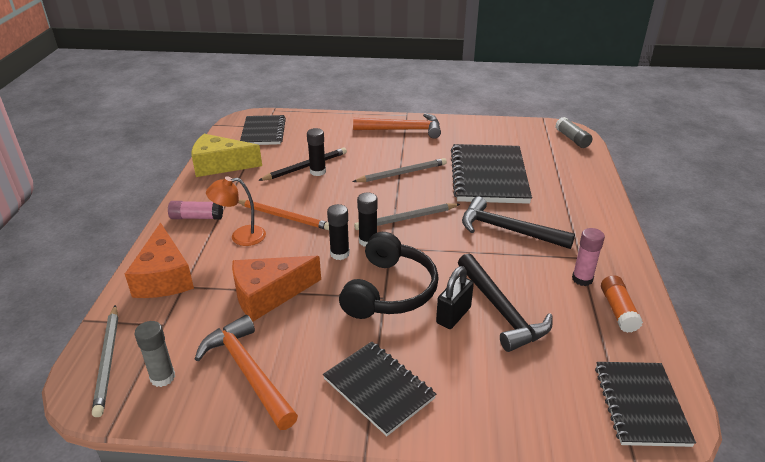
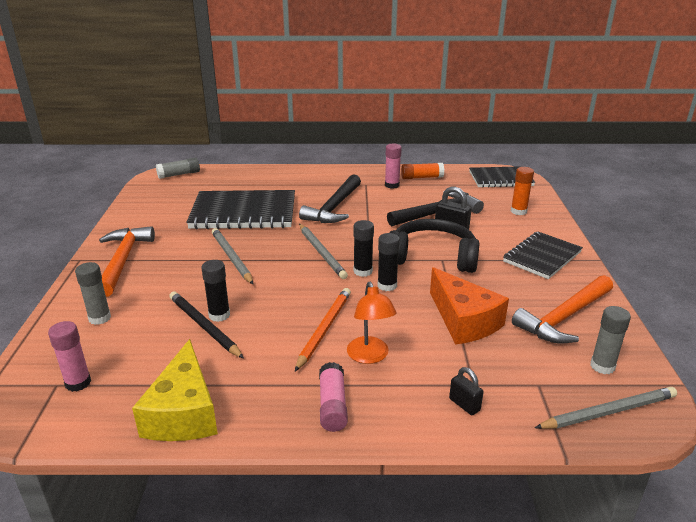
camera: 95 degrees left, 5 degrees down
orange cheese [125,223,194,298] -> black padlock [449,367,483,415]
black notebook [240,115,286,145] -> pink glue stick [48,321,91,392]
none -> grey glue stick [75,262,111,325]
none -> orange glue stick [511,167,534,215]

